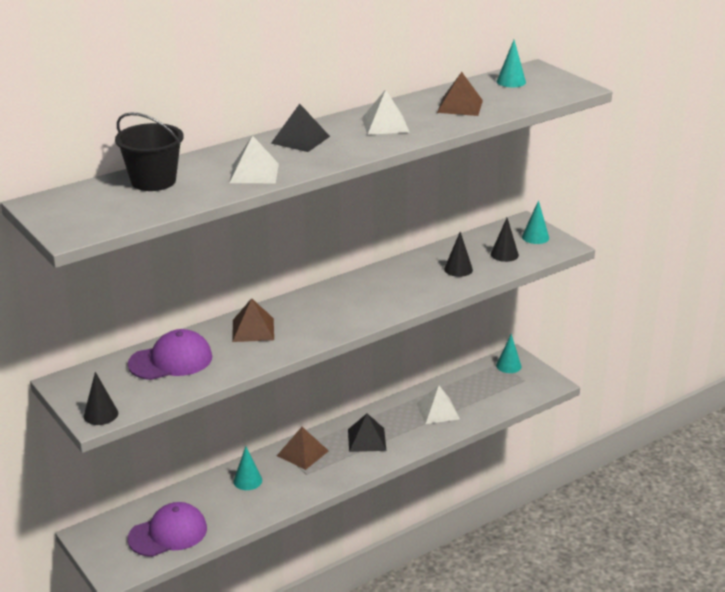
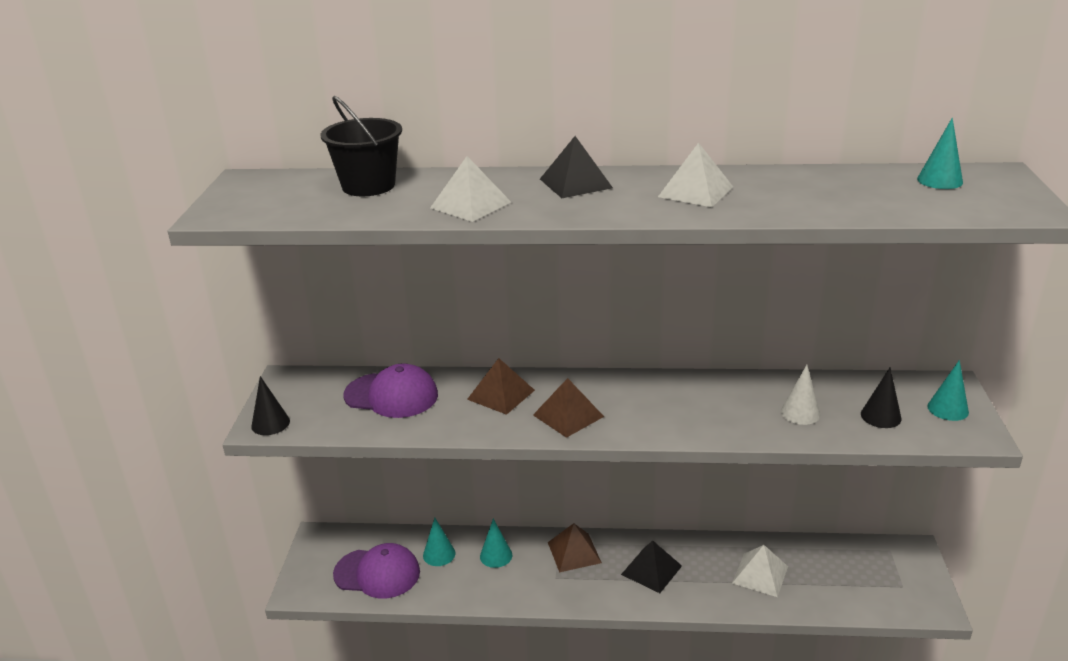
camera: 40 degrees right, 0 degrees up
brown pyramid [437,72,483,116] -> brown pyramid moved to [533,378,604,438]
black cone [444,232,473,277] -> white cone [781,365,820,425]
turquoise cone [496,334,522,373] -> turquoise cone moved to [423,518,455,566]

